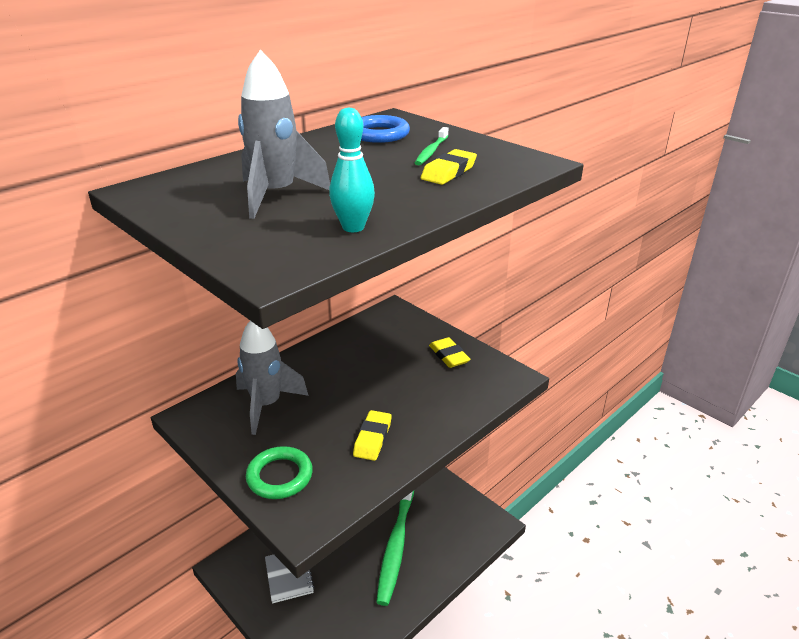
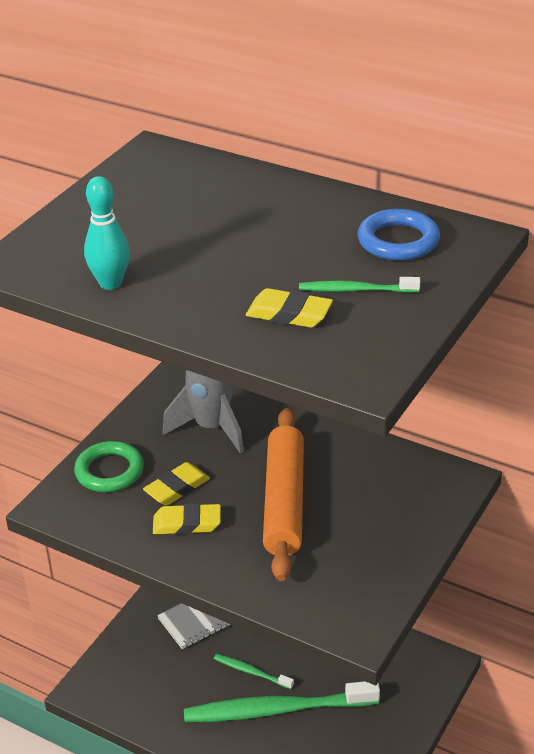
camera: 75 degrees right, 5 degrees up
grey rocket [238,50,330,219] -> none
yellow eraser [429,337,471,368] -> yellow eraser moved to [143,462,210,505]
none -> green toothbrush [214,654,294,689]
none -> orange rolling pin [263,408,304,581]

